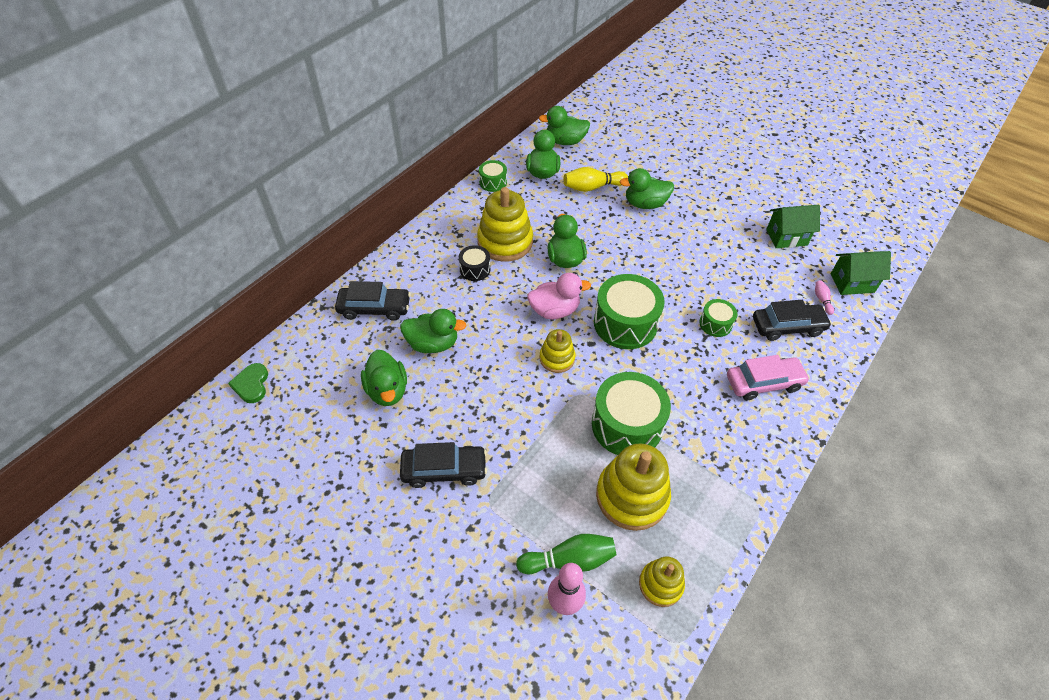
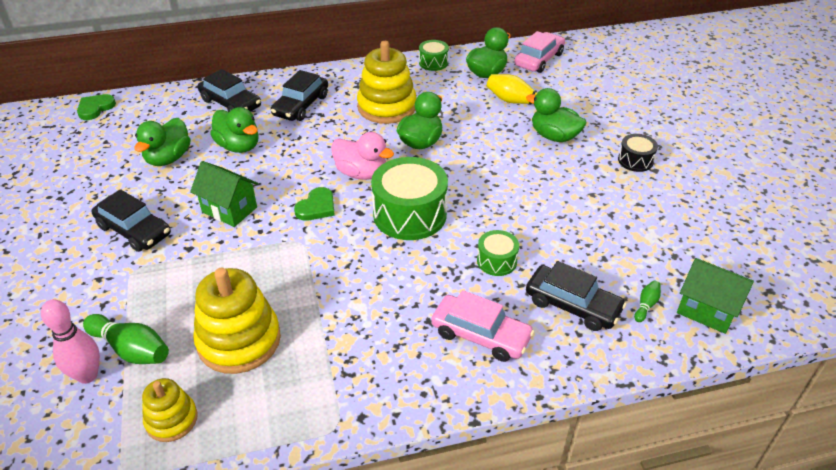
camera: 40 degrees right, 10 degrees down
black drum [459,245,490,281] -> black drum moved to [618,134,658,172]
green duck [539,106,590,145] -> pink car [514,31,565,73]
yellow stacking toy [539,329,576,373] -> green heart [294,187,335,221]
green drum [592,372,671,455] -> none
green house [766,205,820,248] -> green house moved to [190,161,258,227]
pink bowling pin [815,280,834,315] -> green bowling pin [634,281,661,322]
none -> black car [271,70,328,121]

